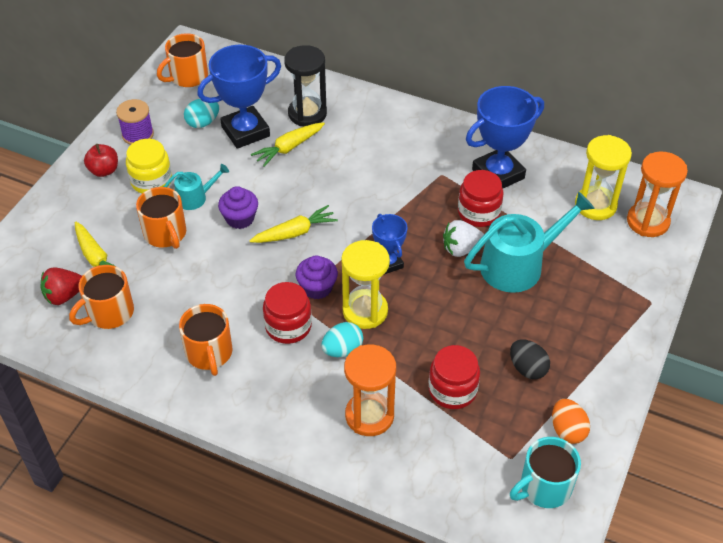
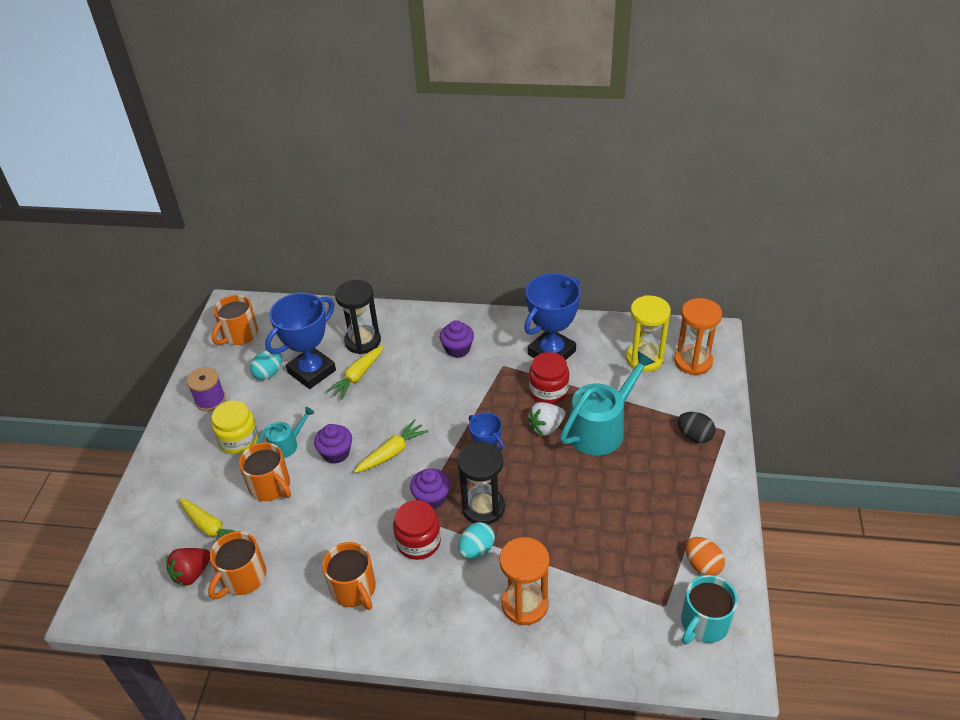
camera: 15 degrees left, 5 degrees down
red apple [84,144,118,177] -> none
yellow hourglass [341,240,390,329] -> black hourglass [458,442,505,525]
red jar [428,345,480,409] -> none
black egg [510,340,550,379] -> black egg moved to [677,412,715,443]
none -> purple cupcake [440,320,474,358]

